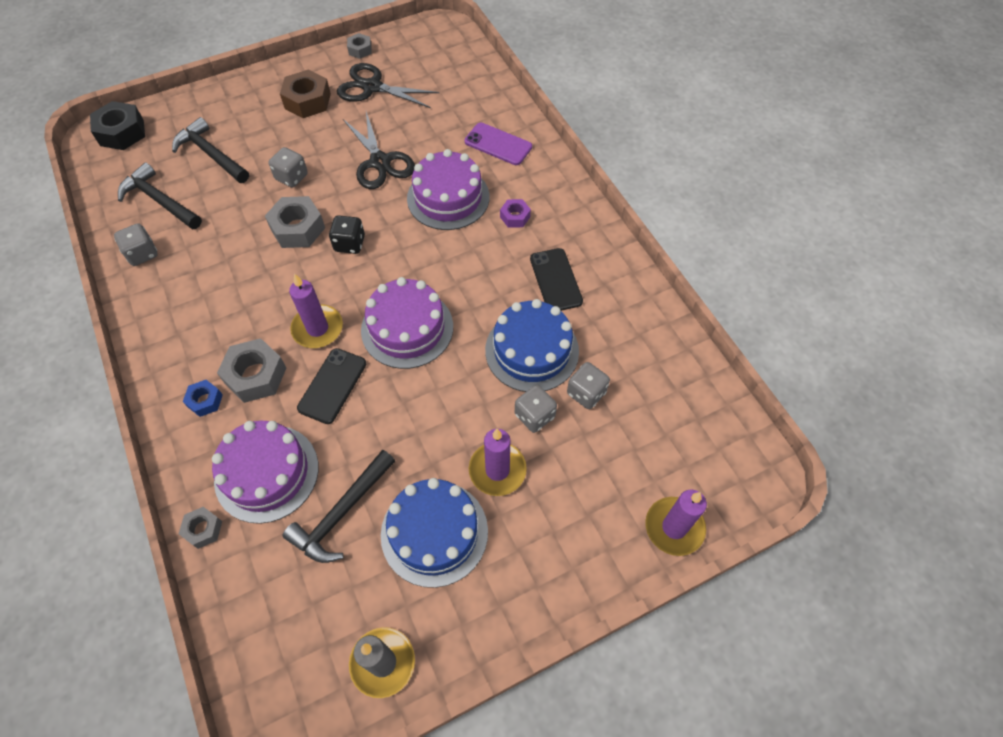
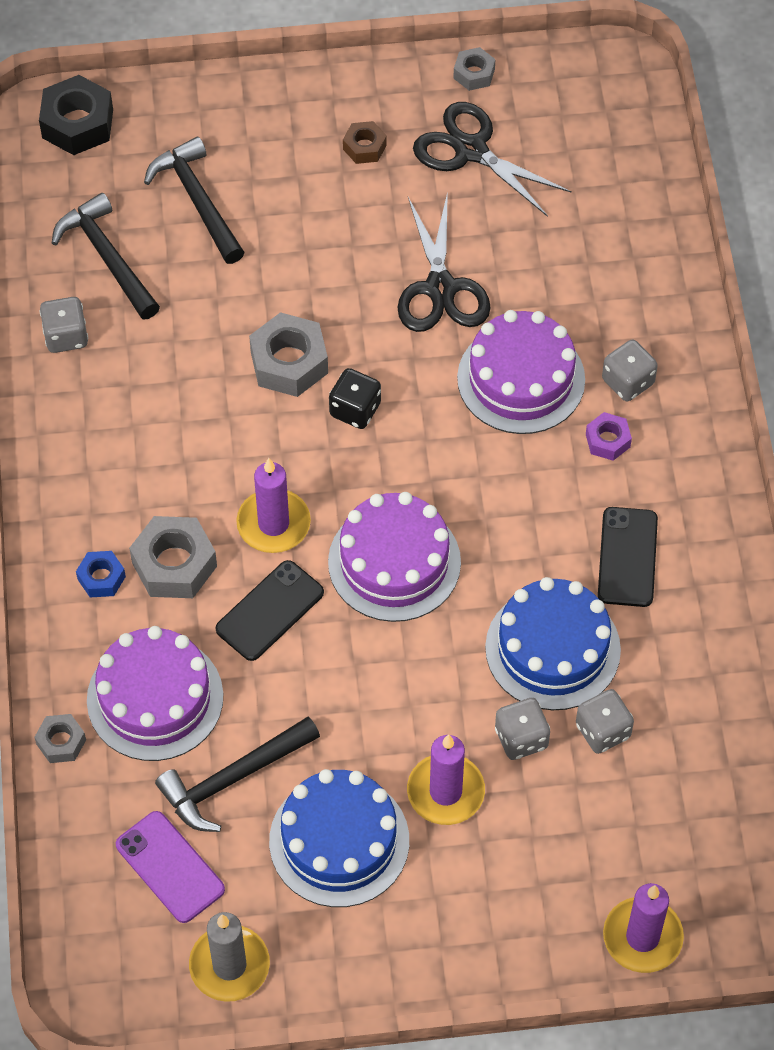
camera: 20 degrees right, 0 degrees up
grey dice [268,147,308,187] -> grey dice moved to [602,340,658,401]
brown nut [280,70,331,118] -> brown nut [343,121,387,164], size x0.56
purple phone [464,123,532,165] -> purple phone moved to [116,811,225,923]

